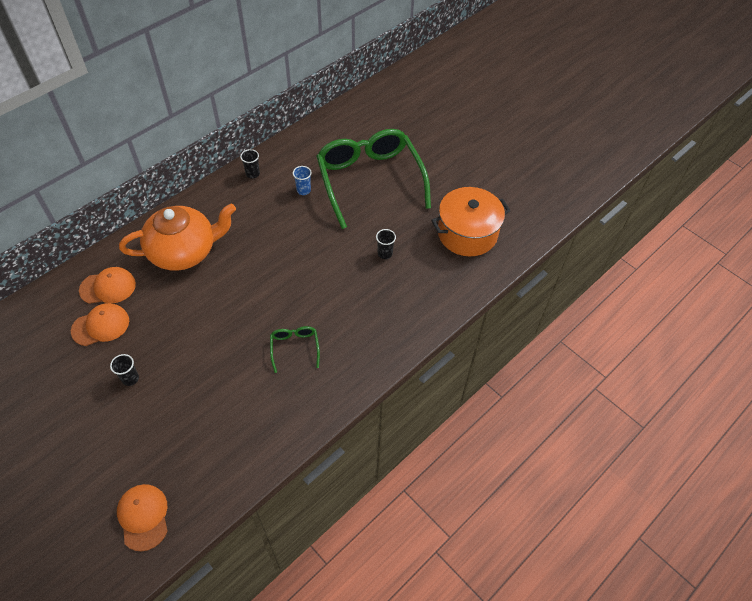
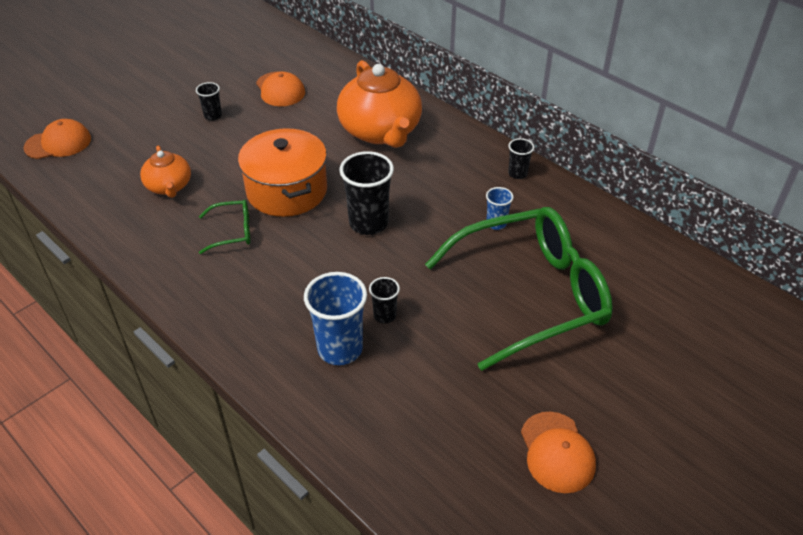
camera: 90 degrees right, 10 degrees down
orange cap [79,267,136,304] -> orange cap moved to [521,412,596,493]
orange pot [431,187,511,256] -> orange pot moved to [238,128,327,217]
none -> orange teapot [140,145,191,198]
none -> blue cup [304,272,367,365]
none -> black cup [340,151,394,235]

